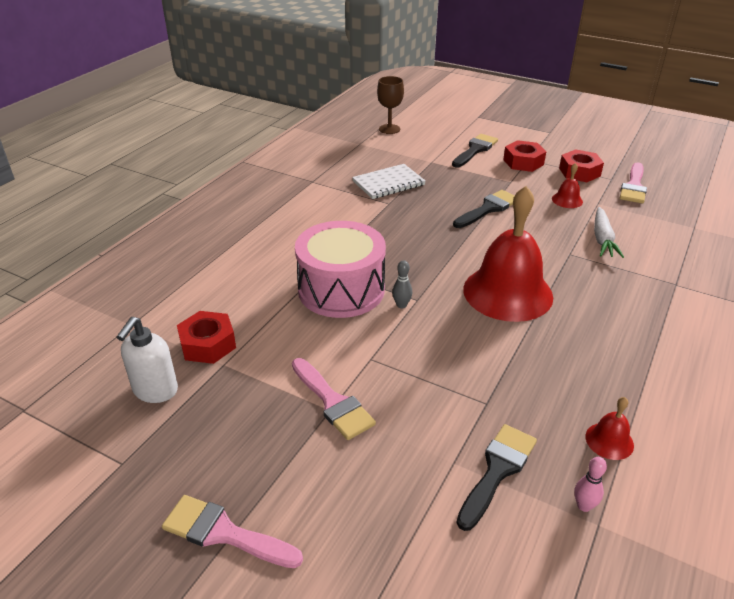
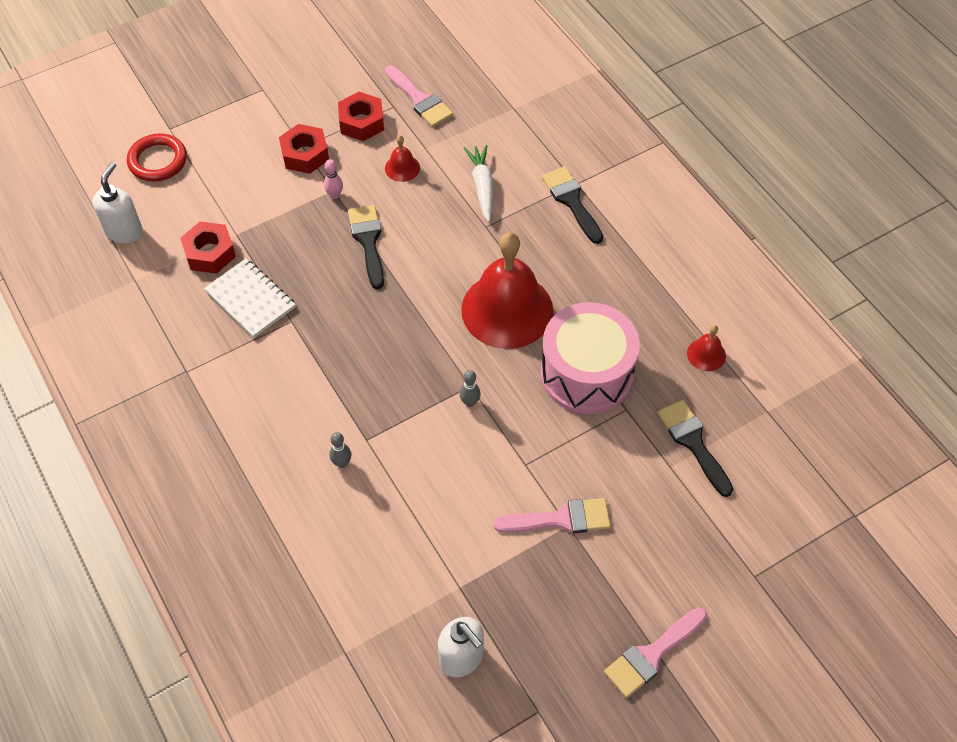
camera: 60 degrees left, 20 degrees up
red nut [177,311,236,364] -> red nut moved to [180,221,236,274]
pink drum [295,221,386,318] -> pink drum moved to [540,302,640,414]
white notebook [352,164,426,199] -> white notebook turned 45 degrees counterclockwise [204,258,296,338]
brown goblet [377,76,404,134] -> white soap dispenser [93,162,143,243]
black brush [452,134,498,167] -> black brush moved to [542,166,603,244]
pink bowling pin [574,457,607,512] -> pink bowling pin moved to [324,159,343,199]
white carrot [594,207,624,258] -> white carrot turned 135 degrees counterclockwise [464,145,494,222]
none -> red ring [127,133,187,182]
none -> grey bowling pin [329,432,351,468]

